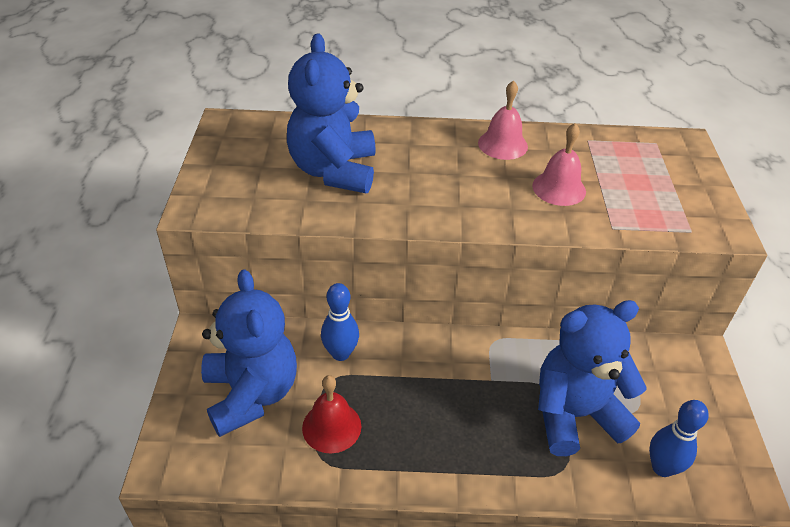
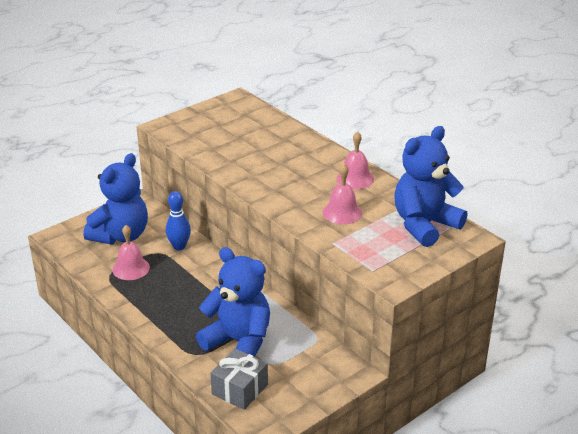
camera: 50 degrees right, 10 degrees down
blue teddy bear [287,33,376,193] -> blue teddy bear moved to [394,126,467,247]
red bell [302,375,361,453] -> pink bell [112,225,150,280]
blue bowling pin [649,400,709,477] -> grey gift [210,348,268,410]

